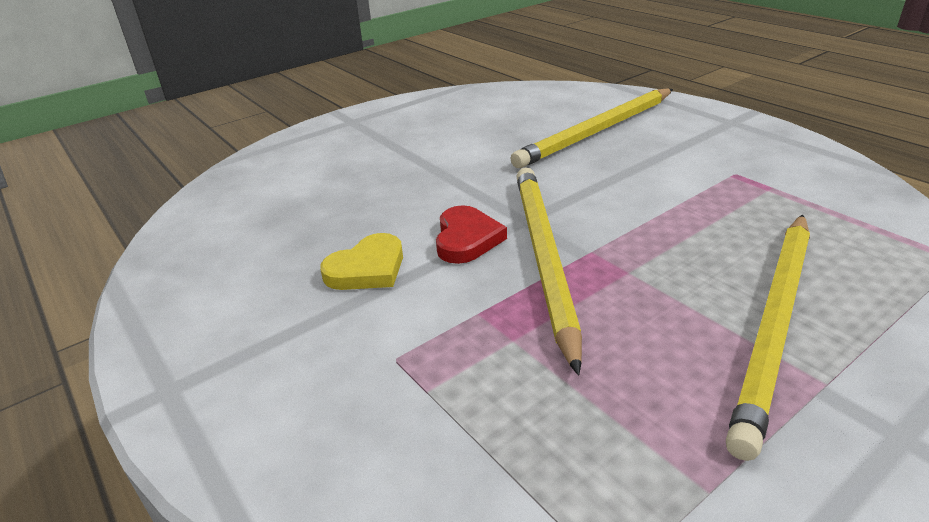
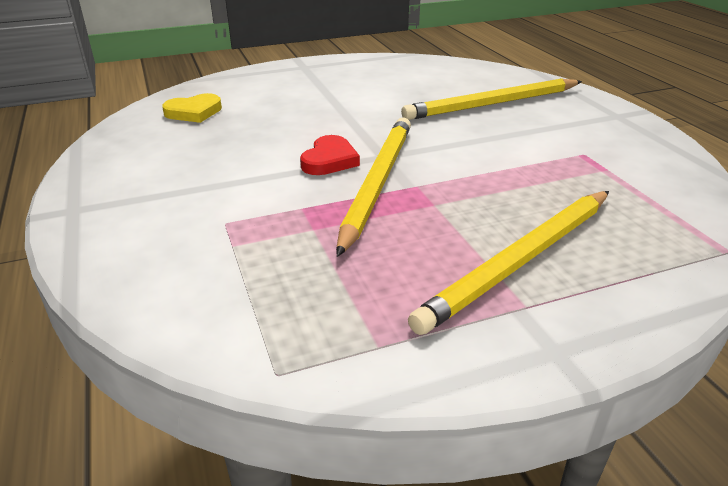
camera: 15 degrees right, 0 degrees up
yellow heart [320,233,403,290] -> yellow heart moved to [162,93,222,123]

